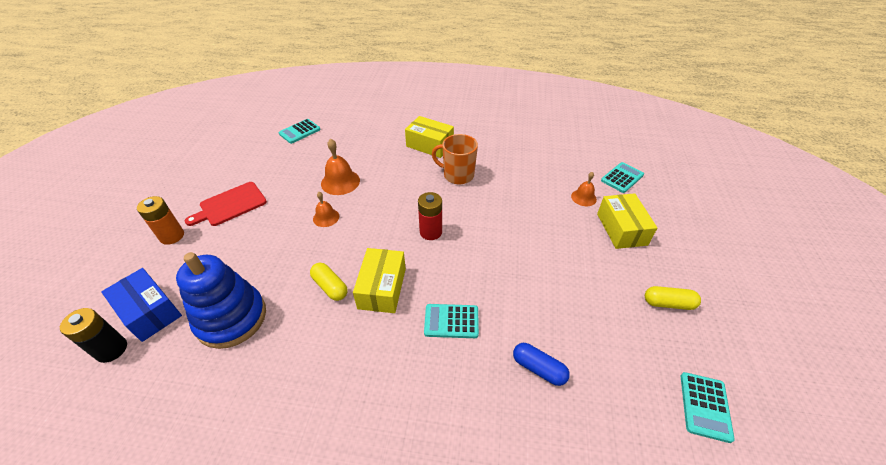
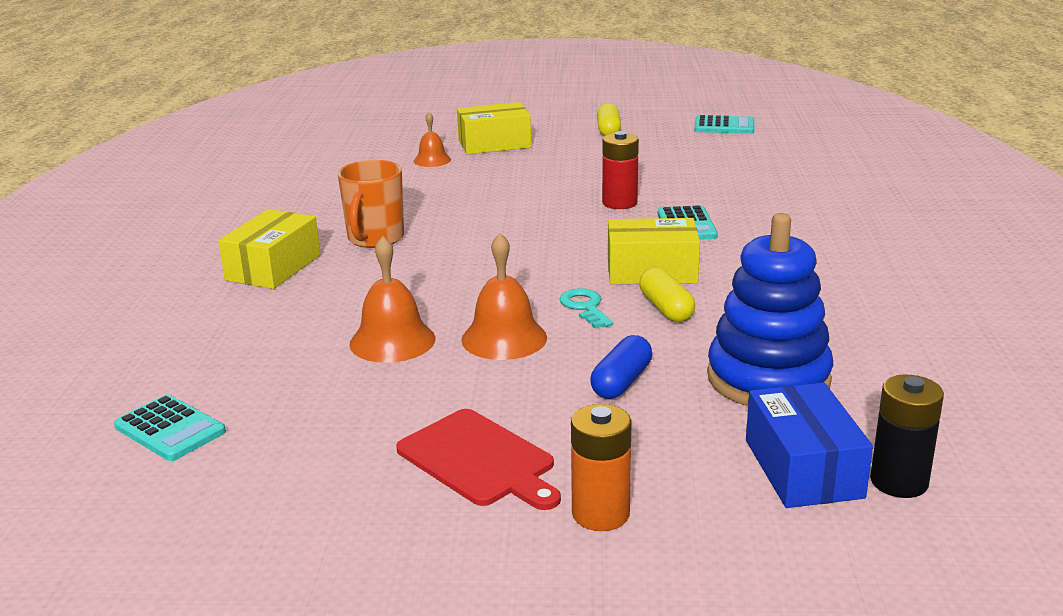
camera: 95 degrees left, 20 degrees down
blue box [101,268,182,342] -> blue box turned 45 degrees counterclockwise [746,383,873,508]
yellow capsule [310,263,348,301] -> yellow capsule turned 60 degrees counterclockwise [639,267,695,322]
orange bell [313,192,339,227] -> orange bell [461,233,547,360], size x1.61
red battery [418,192,442,240] -> red battery moved to [602,131,639,209]
blue capsule [513,343,570,386] -> blue capsule moved to [590,335,652,399]
turquoise calculator [601,162,644,193] -> none
none -> turquoise key [559,288,613,328]

